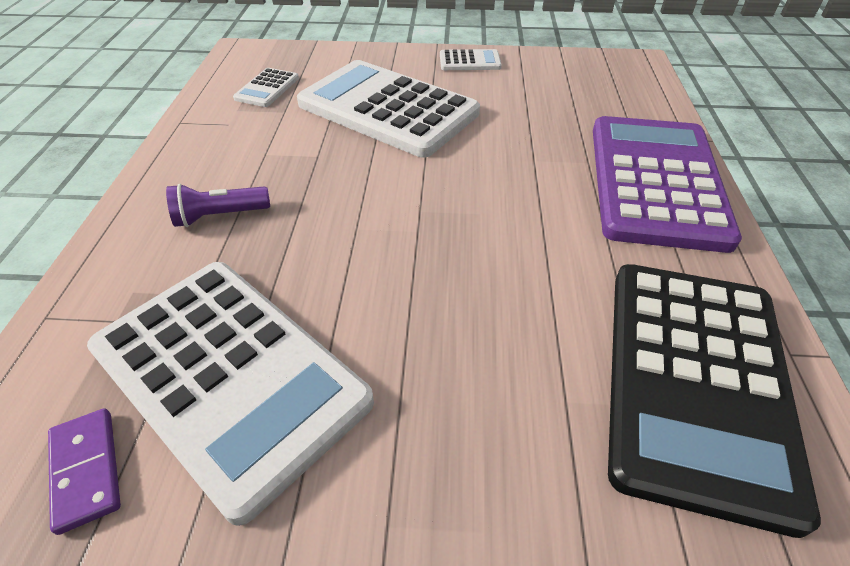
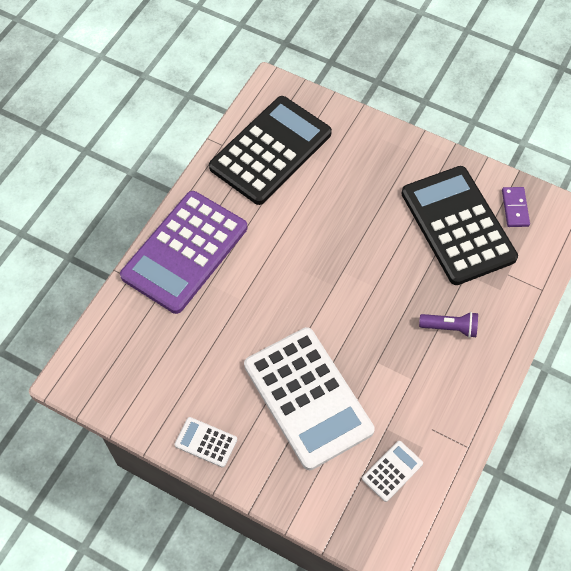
camera: 155 degrees left, 15 degrees up
white calculator [87,262,374,526] -> black calculator [401,166,518,285]

